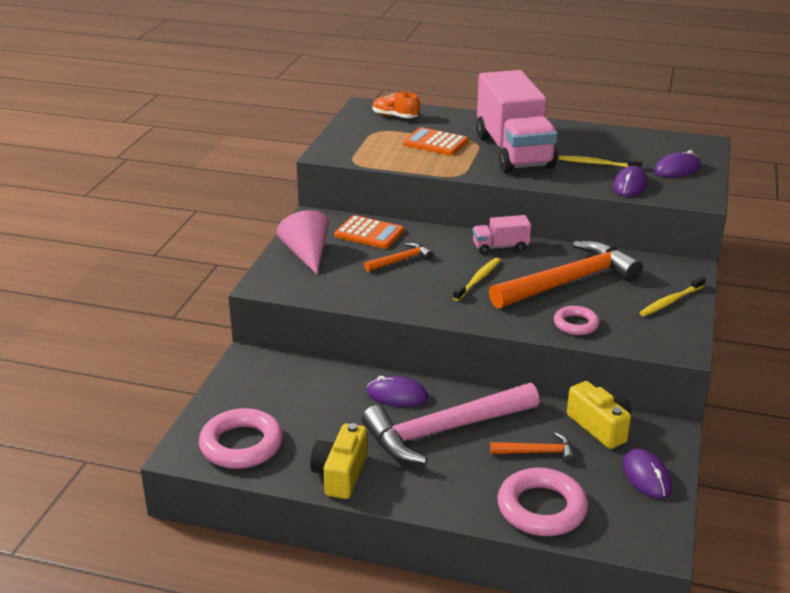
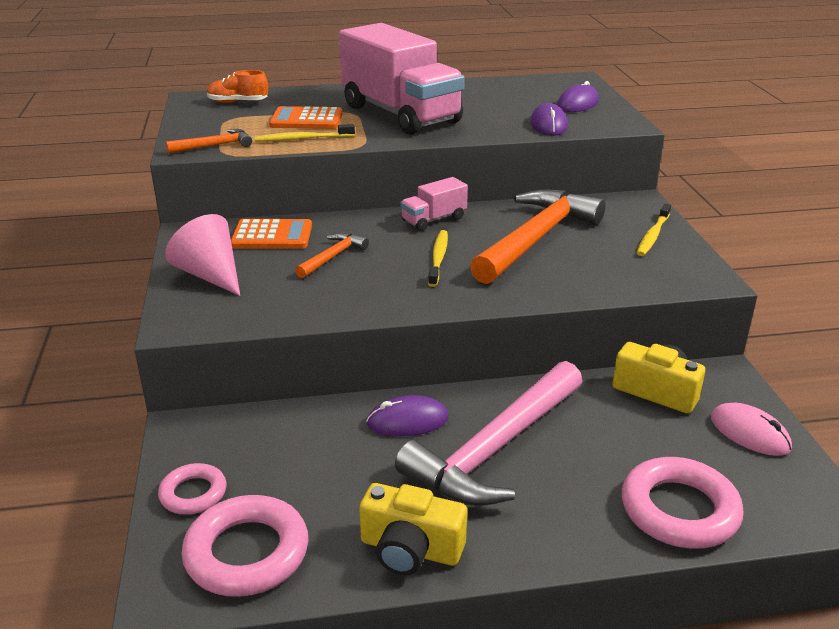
camera: 25 degrees left, 0 degrees up
yellow camera [310,423,367,499] -> yellow camera turned 60 degrees counterclockwise [359,483,467,575]
orange hammer [490,433,575,464] -> orange hammer moved to [166,129,252,154]
pink ring [554,306,600,335] -> pink ring moved to [158,463,226,514]
yellow toothbrush [559,156,642,168] -> yellow toothbrush moved to [255,124,355,142]
purple mouse [622,448,672,499] -> pink mouse [711,403,792,456]

